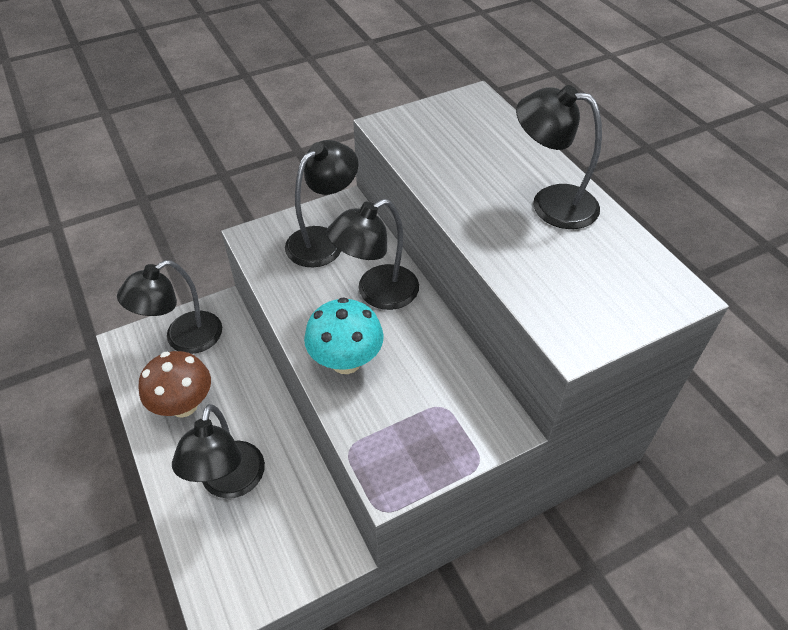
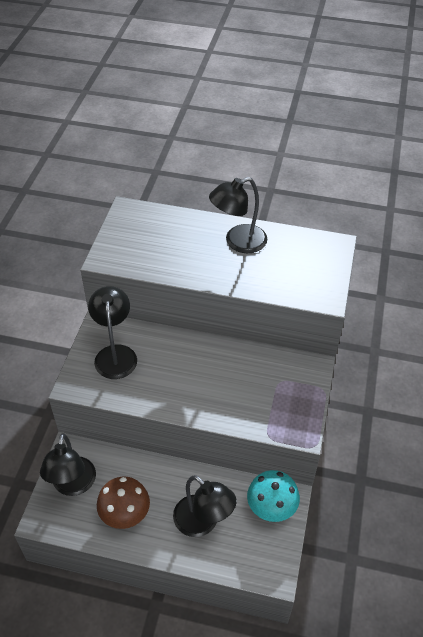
camera: 50 degrees left, 0 degrees up
turquoise mushroom [304,297,384,374] -> turquoise mushroom moved to [247,470,300,522]
black lamp [327,199,419,310] -> none

